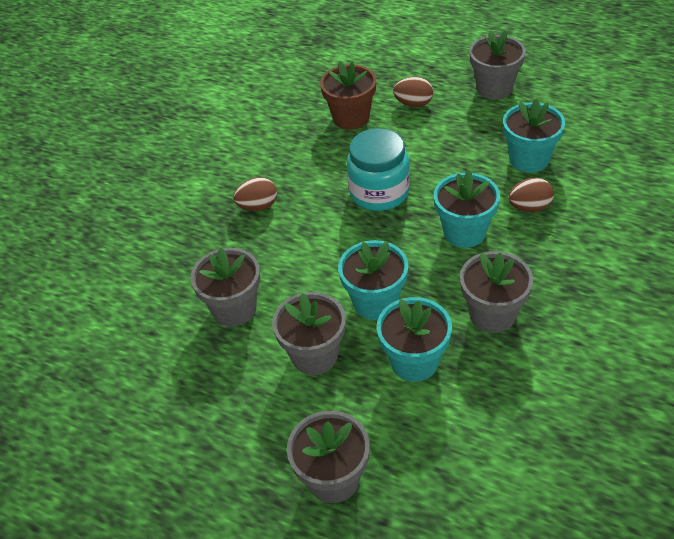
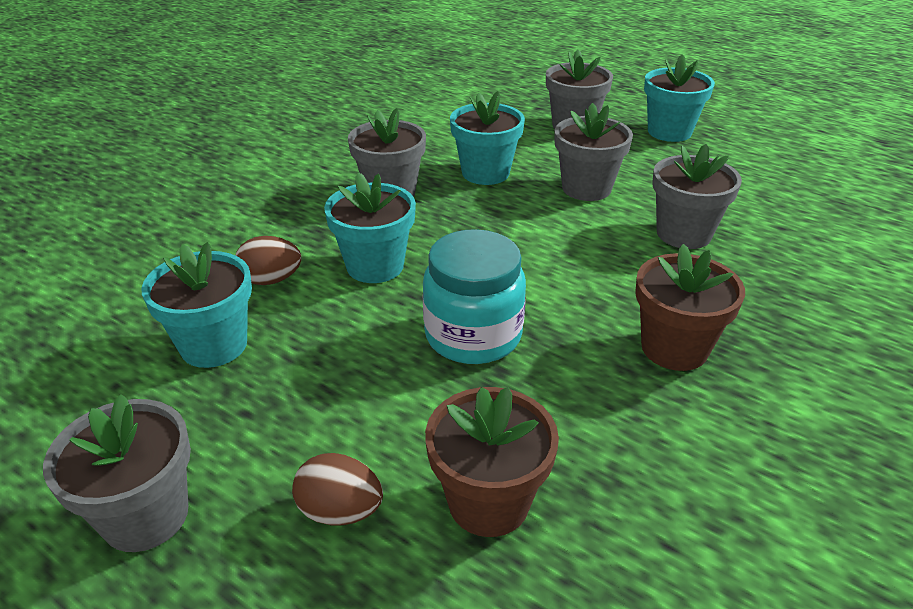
camera: 175 degrees left, 10 degrees down
brown egg [233,177,277,211] -> brown flower pot [635,244,745,371]
turquoise flower pot [338,240,408,320] -> turquoise flower pot moved to [644,54,715,142]

